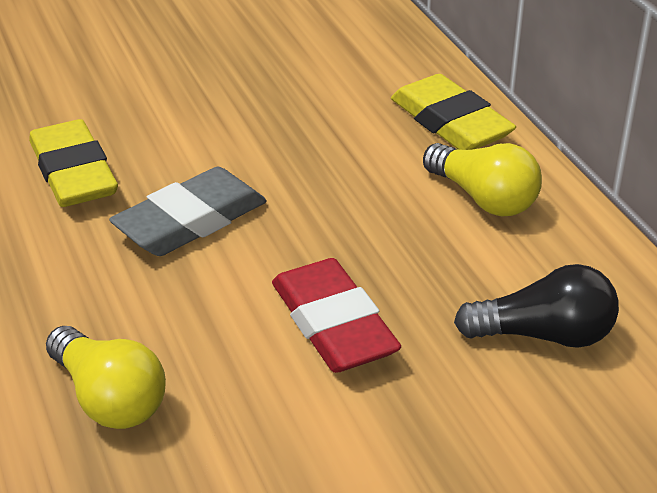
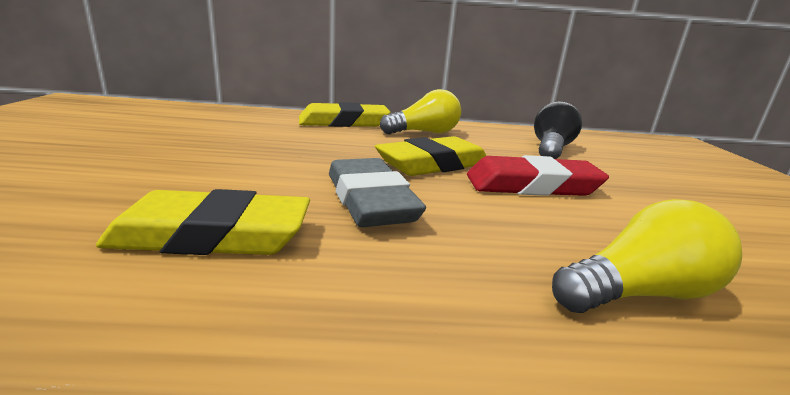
camera: 70 degrees left, 15 degrees down
none -> yellow eraser [375,136,486,176]

